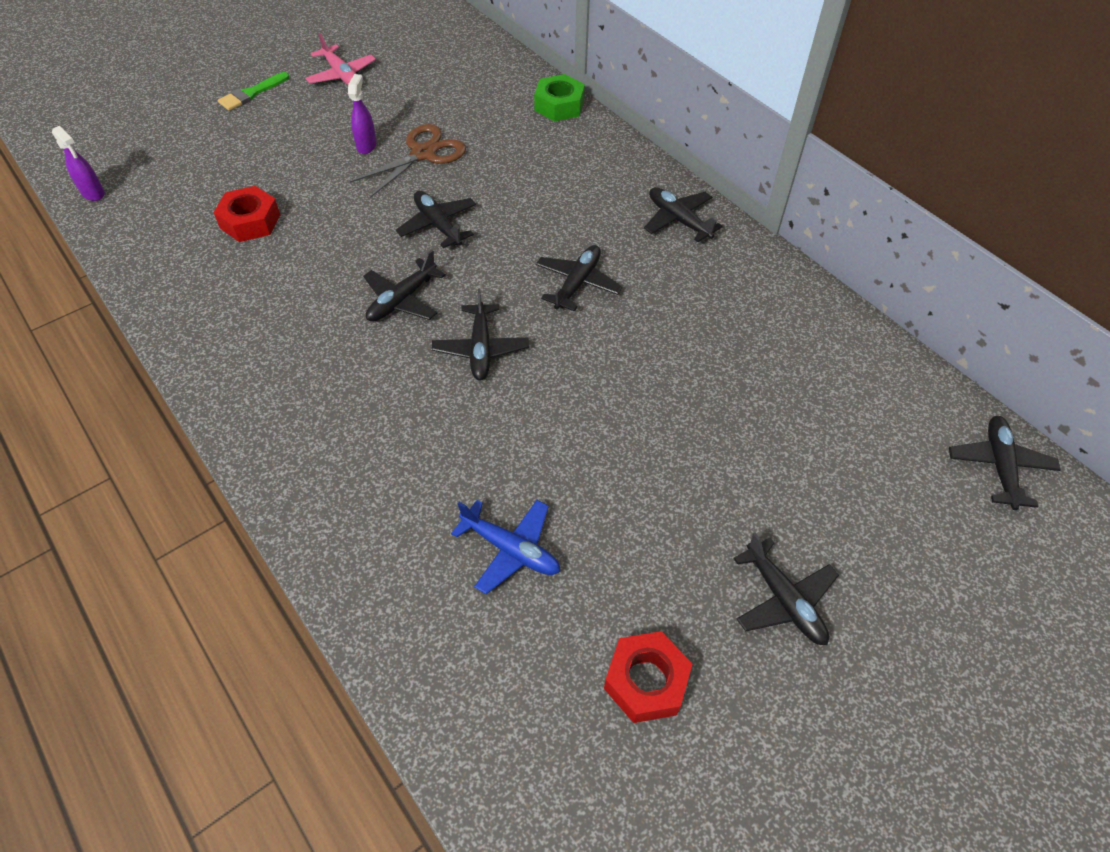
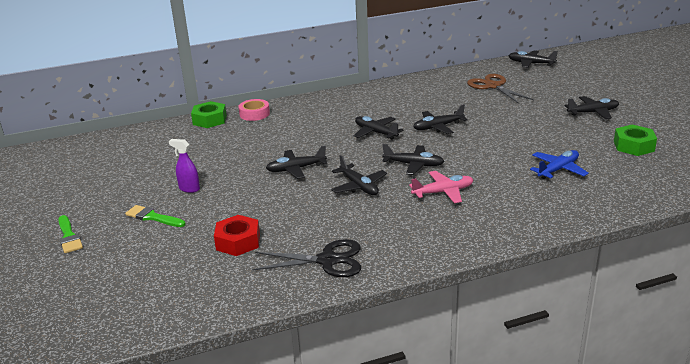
camera: 70 degrees left, 25 degrees down
purple spray bottle [52,126,105,201] -> none
pink plane [305,33,376,85] -> pink plane moved to [409,171,473,203]
brown scissors [350,124,466,198] -> brown scissors moved to [467,74,534,104]
red nut [604,631,692,723] -> green nut [614,125,657,156]
black plane [644,187,723,242] -> black plane moved to [413,104,468,134]
none -> green brush [125,205,186,227]
none -> pink tape [238,99,270,121]
none -> black scissors [253,239,361,277]

